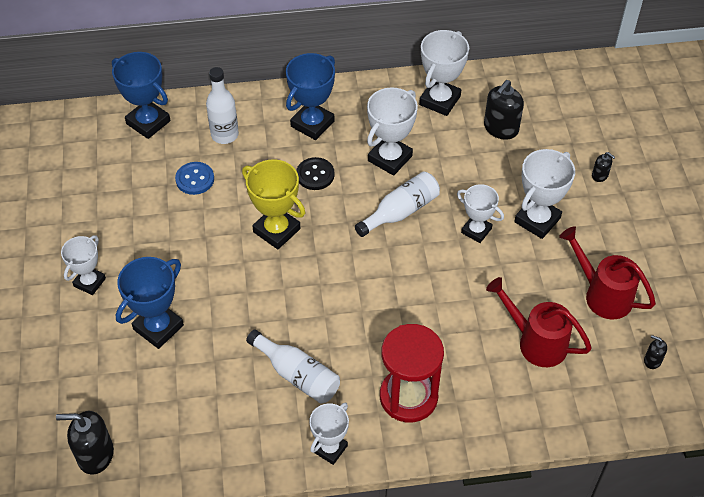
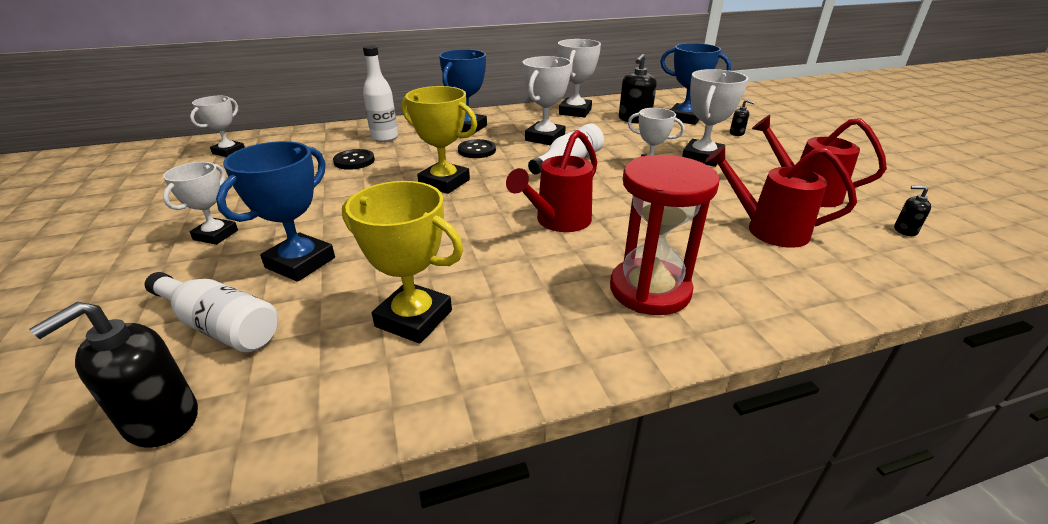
camera: 10 degrees left, 20 degrees down
black soap dispenser [56,411,114,475] -> black soap dispenser turned 45 degrees counterclockwise [29,302,198,448]
blue trophy [112,52,171,139] -> blue trophy moved to [660,43,731,125]
blue button [175,162,214,195] -> black button [333,149,375,170]
white bottle [246,330,340,403] -> white bottle moved to [144,272,278,352]
white trophy [309,403,349,465] -> white trophy moved to [190,96,245,157]
none -> yellow trophy [342,181,463,344]
none -> red watering can [506,130,597,232]

